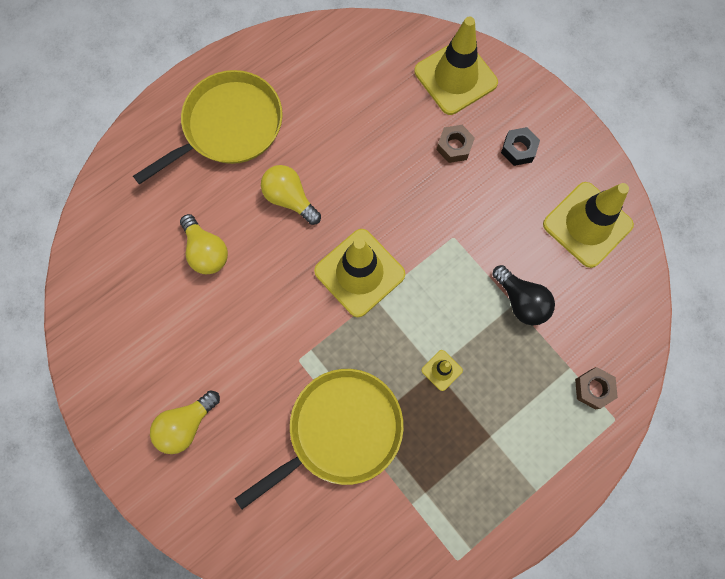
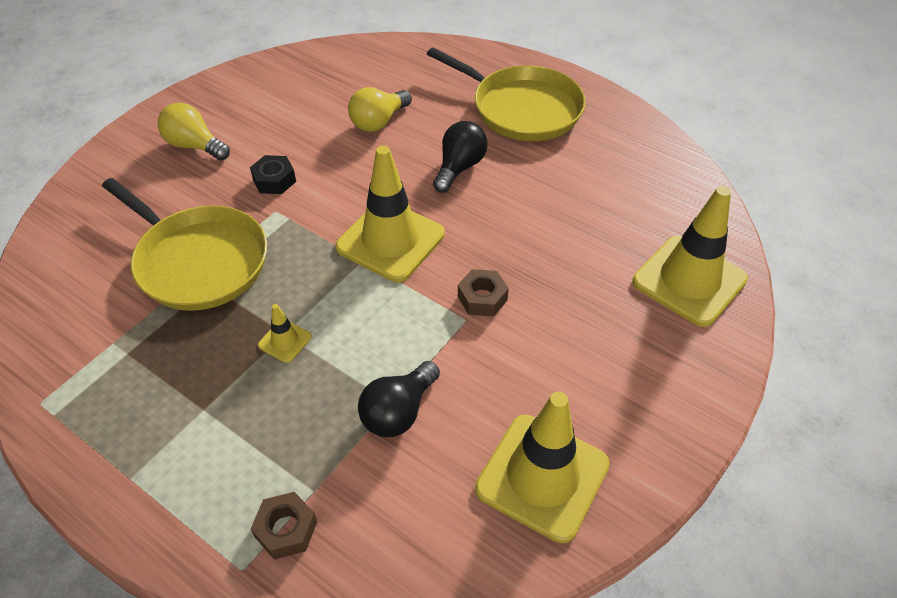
camera: 75 degrees right, 25 degrees down
yellow light bulb [261,165,321,225] -> black light bulb [433,121,488,193]
brown nut [437,125,475,163] -> brown nut moved to [458,269,509,316]
black nut [501,127,540,166] -> black nut moved to [250,155,296,194]

